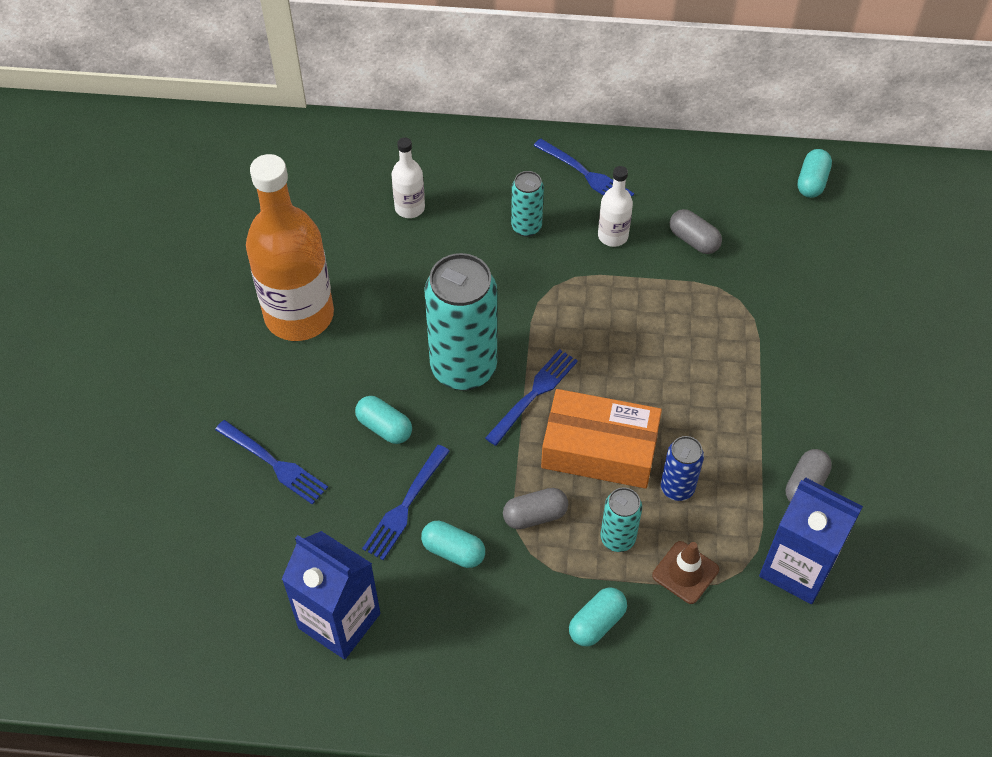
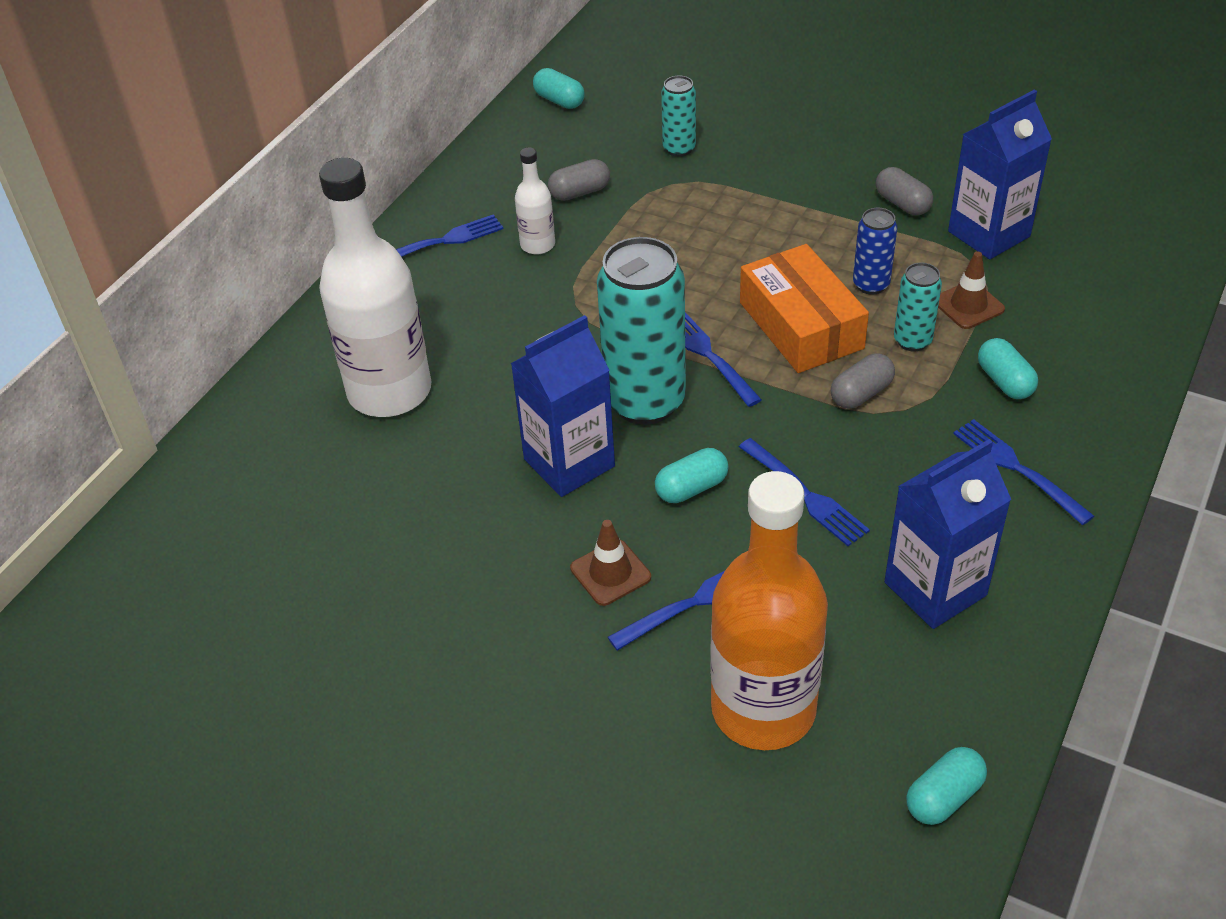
camera: 65 degrees left, 10 degrees down
orange bottle [246,154,334,341] -> orange bottle moved to [710,471,828,750]
white bottle [391,137,425,218] -> white bottle [319,158,431,417], size x2.19
turquoise capsule [421,521,485,568] -> turquoise capsule moved to [906,747,987,825]
grey capsule [503,488,568,529] -> grey capsule turned 45 degrees clockwise [831,353,895,409]
turquoise can [511,171,544,237] -> turquoise can moved to [661,75,696,157]
orange box [541,389,662,489] -> orange box turned 60 degrees counterclockwise [740,244,869,373]
none -> blue carton [511,315,615,497]
none -> brown traffic cone [570,520,651,606]
none -> blue fork [953,419,1094,525]

